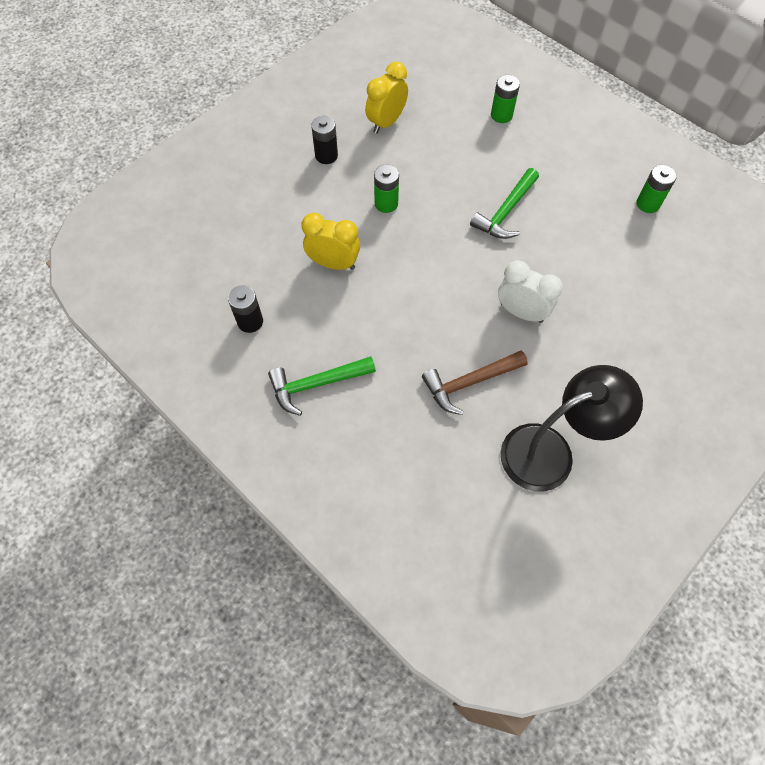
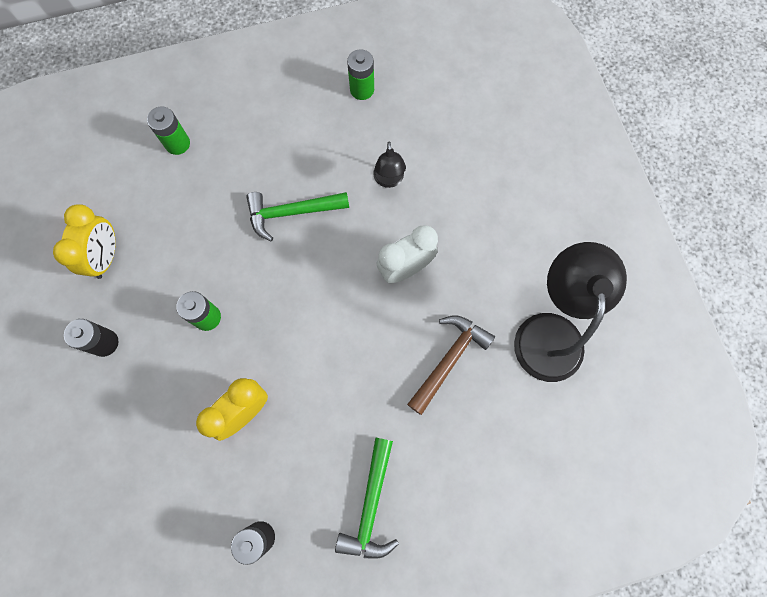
camera: 60 degrees left, 10 degrees up
yellow clock [365,61,408,134] -> yellow clock turned 150 degrees counterclockwise [53,204,115,279]
brown hammer [422,350,528,415] -> brown hammer turned 150 degrees counterclockwise [407,315,495,415]
green hammer [470,168,539,239] -> green hammer turned 105 degrees clockwise [246,192,349,241]
none -> black lamp [373,142,406,188]

